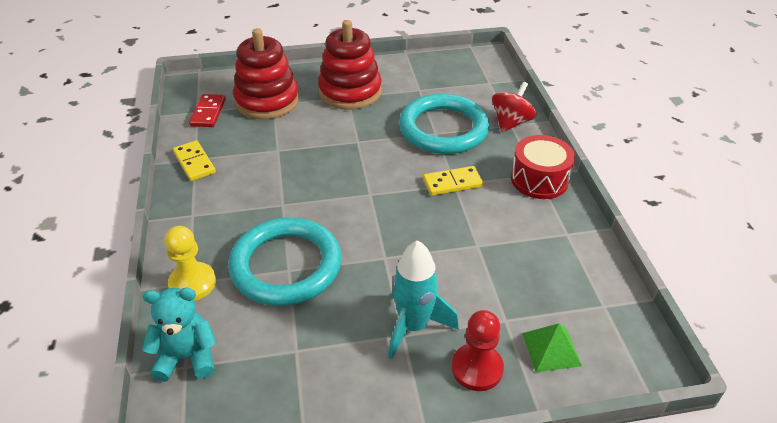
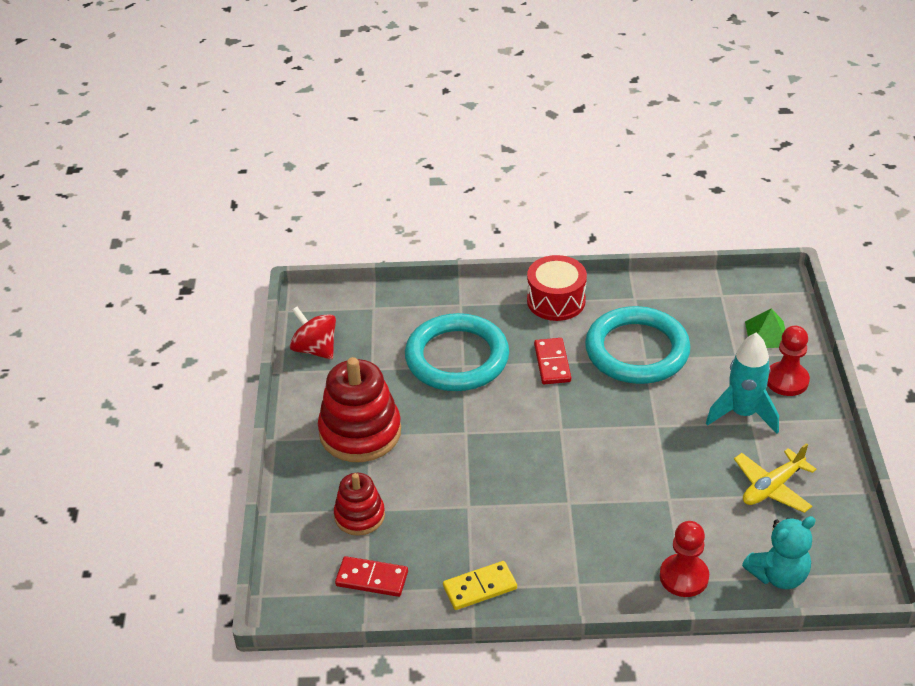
camera: 80 degrees left, 0 degrees up
turquoise teddy bear [142,288,217,382] -> turquoise teddy bear turned 120 degrees counterclockwise [742,516,816,589]
yellow pawn [165,226,216,301] -> red pawn [660,521,709,597]
turquoise ring [228,217,342,306] -> turquoise ring moved to [585,306,691,384]
red stacking toy [233,28,299,119] -> red stacking toy [334,473,385,536], size x0.58
yellow domino [423,166,483,196] -> red domino [534,338,571,384]
red spinning top [492,82,536,132] -> red spinning top moved to [290,307,336,360]
none -> yellow plane [734,443,816,513]

